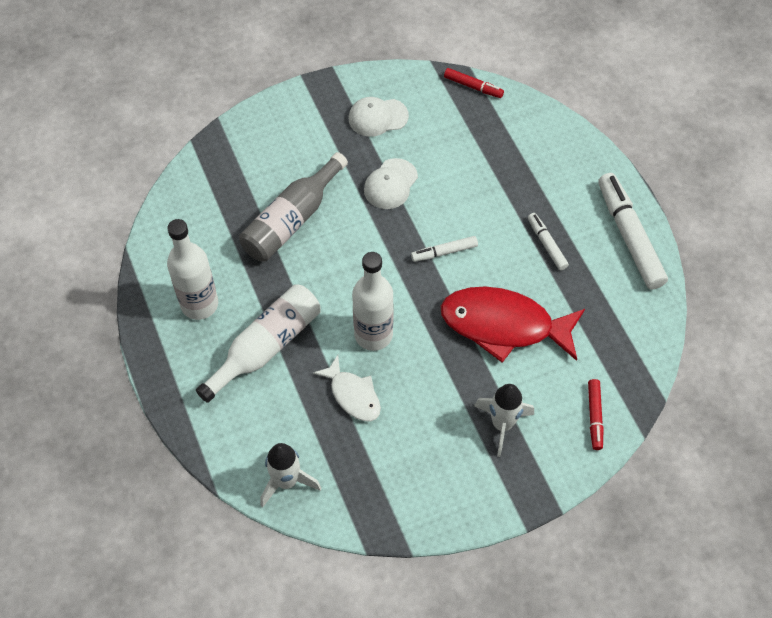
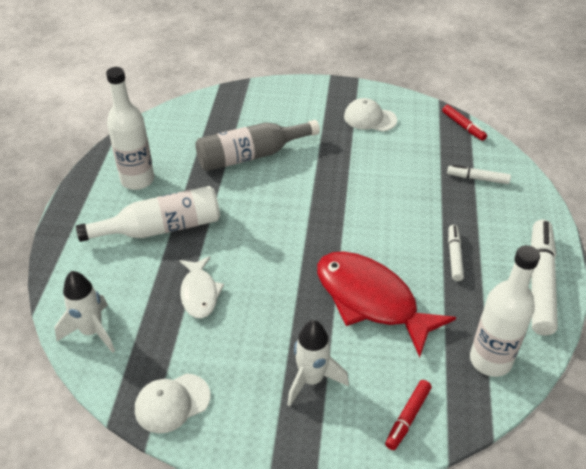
camera: 30 degrees right, 15 degrees down
white bottle [352,252,394,351] -> white bottle moved to [470,245,540,377]
white cap [364,158,418,209] -> white cap moved to [135,374,211,433]
white marker [411,236,478,262] -> white marker moved to [447,165,511,184]

